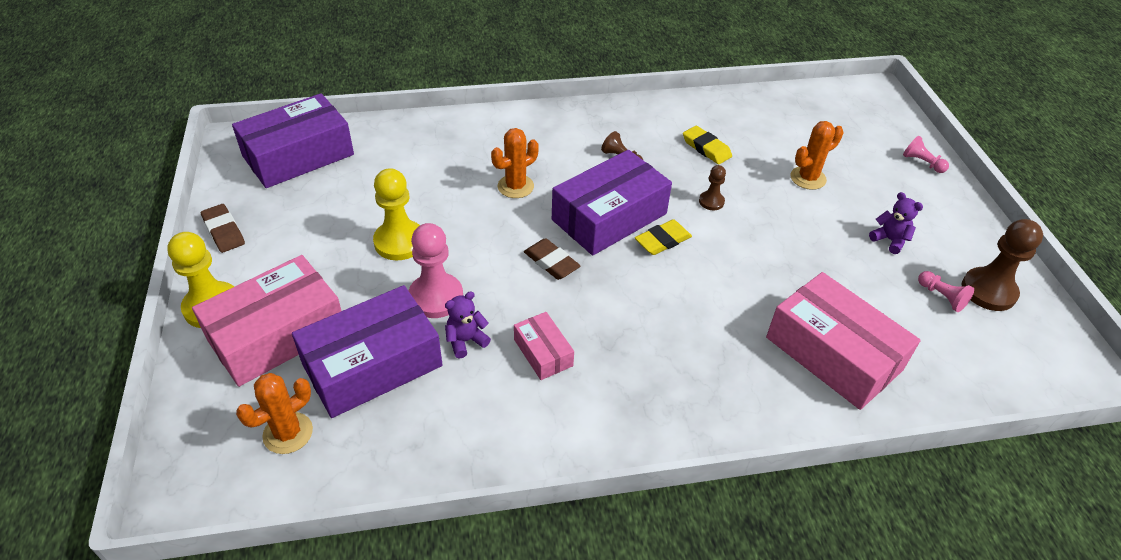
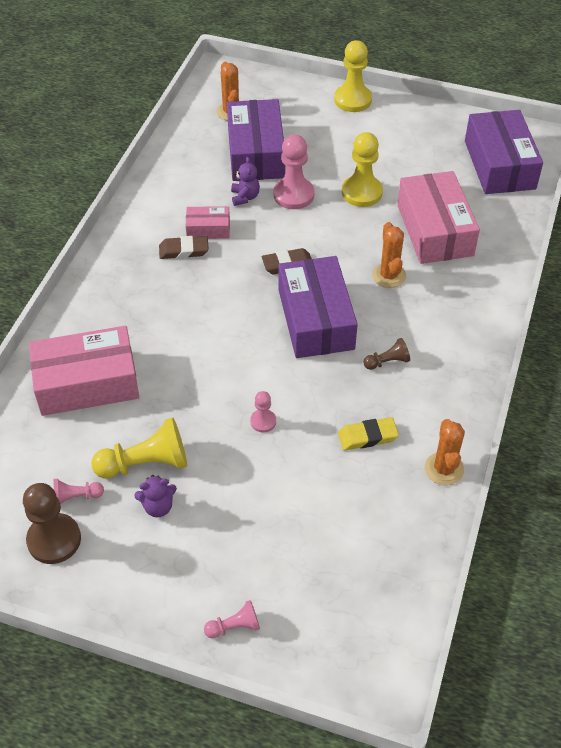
camera: 120 degrees right, 5 degrees up
pink box [192,255,341,387] -> pink box moved to [397,171,480,264]
brown eraser [201,204,245,253] -> brown eraser moved to [159,236,209,259]
yellow eraser [635,219,692,255] -> none
brown pawn [699,165,726,210] -> none
orange cactus [790,121,843,190] -> orange cactus moved to [425,419,465,486]
none -> yellow pawn [91,418,187,479]
none -> pink pawn [250,391,276,432]

